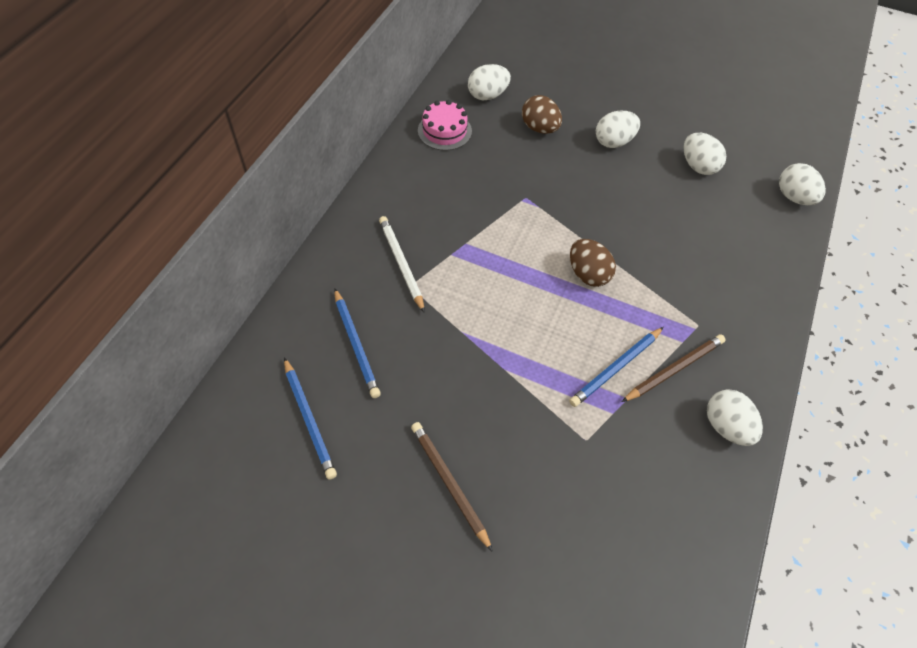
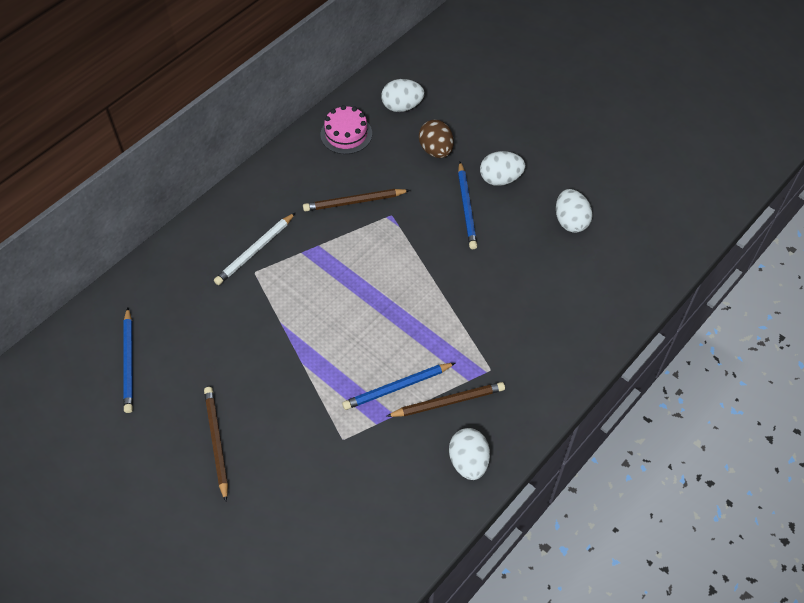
camera: 20 degrees right, 0 degrees up
blue pencil [334,288,381,398] -> blue pencil moved to [458,162,477,249]
white pencil [379,216,425,313] -> white pencil turned 135 degrees counterclockwise [214,212,296,285]
brown egg [570,239,616,287] -> none
white egg [779,163,826,205] -> none
none -> brown pencil [303,189,410,212]

